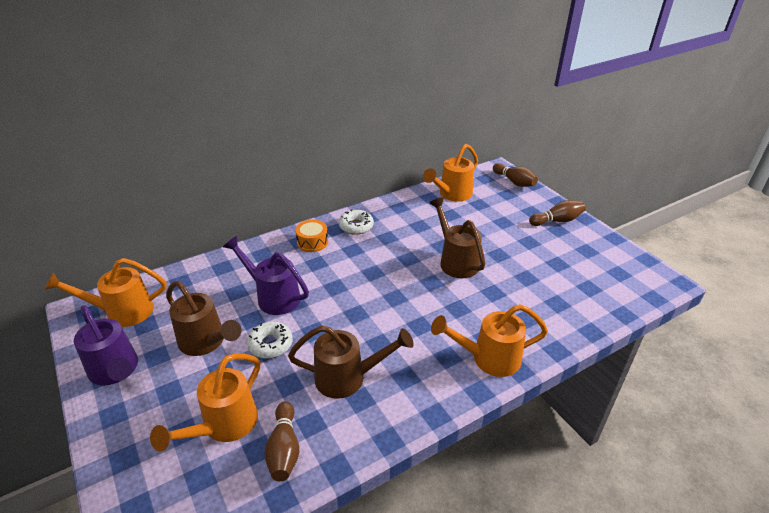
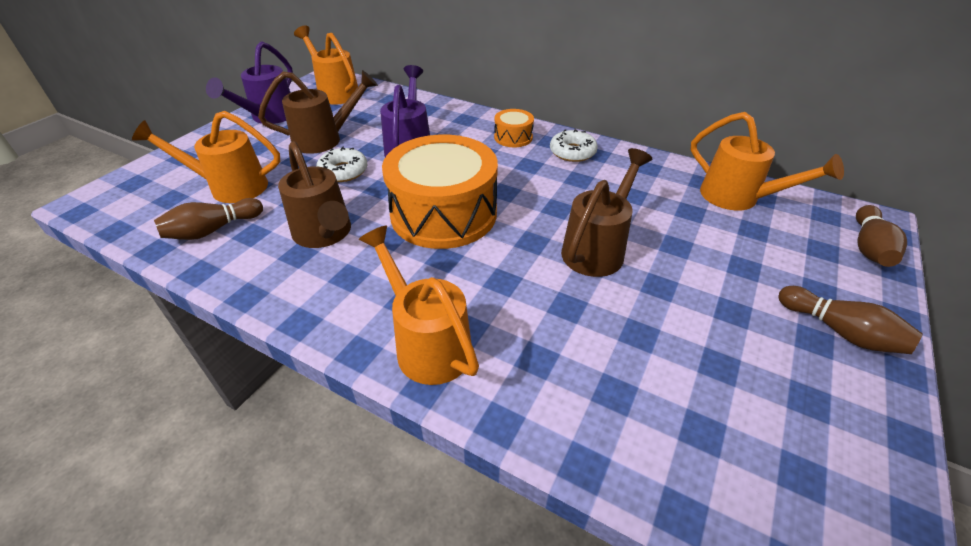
camera: 60 degrees right, 5 degrees up
brown watering can [166,281,241,356] -> brown watering can turned 120 degrees counterclockwise [258,70,378,154]
orange watering can [423,144,478,201] -> orange watering can turned 150 degrees counterclockwise [691,112,844,210]
none -> orange drum [382,135,498,249]

